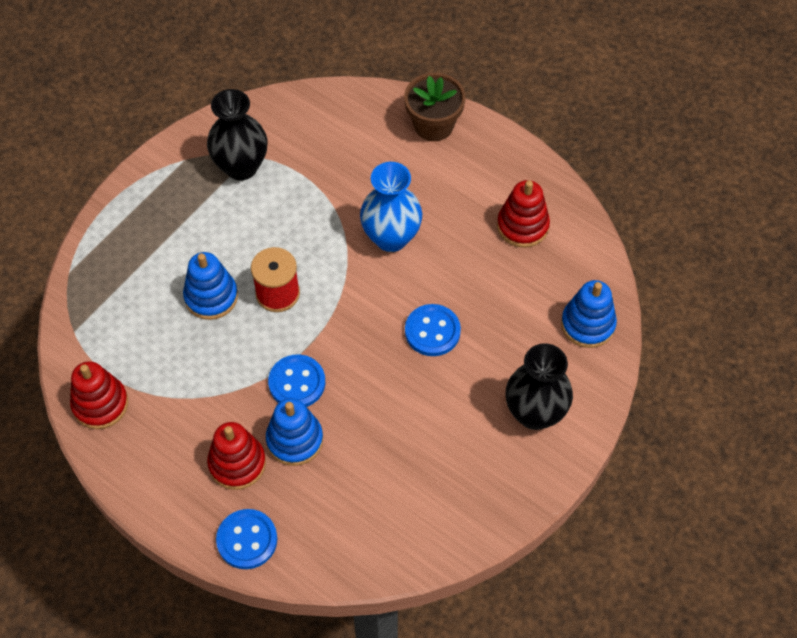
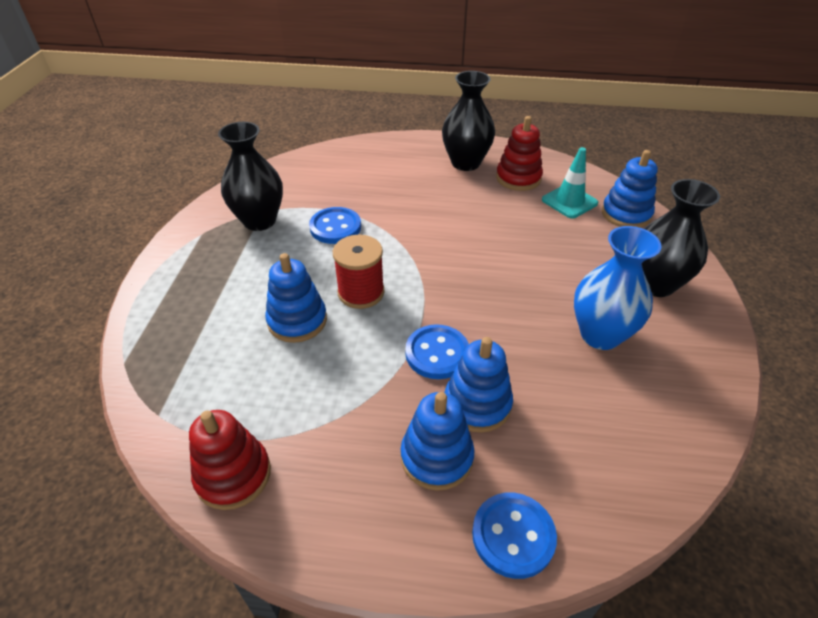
camera: 30 degrees left, 15 degrees down
red stacking toy [207,422,266,490] -> blue stacking toy [401,392,475,491]
blue vase [360,162,422,252] -> blue vase moved to [574,226,661,350]
brown flower pot [404,73,466,141] -> none
blue button [405,304,461,356] -> blue button moved to [309,207,361,244]
none -> black vase [442,71,495,171]
none -> turquoise traffic cone [542,147,598,219]

